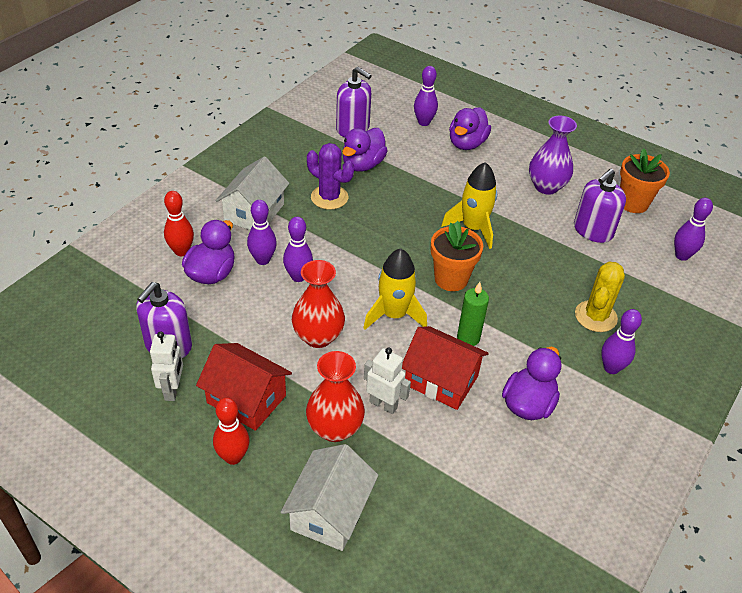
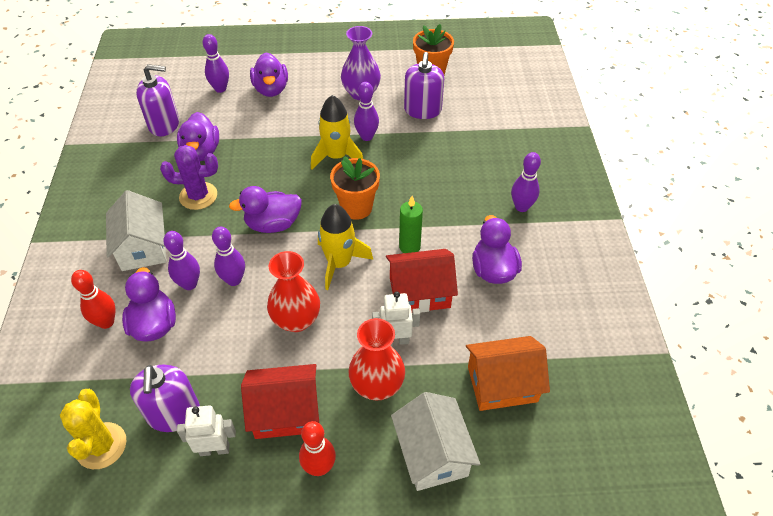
camera: 35 degrees left, 5 degrees up
white robot [150,331,183,401] -> white robot turned 60 degrees counterclockwise [177,405,236,456]
yellow cactus [575,262,625,332] -> yellow cactus moved to [60,389,126,469]
purple bowling pin [674,198,713,261] -> purple bowling pin moved to [354,82,379,141]
none -> purple duck [229,186,302,233]
none -> orange house [466,336,550,411]

